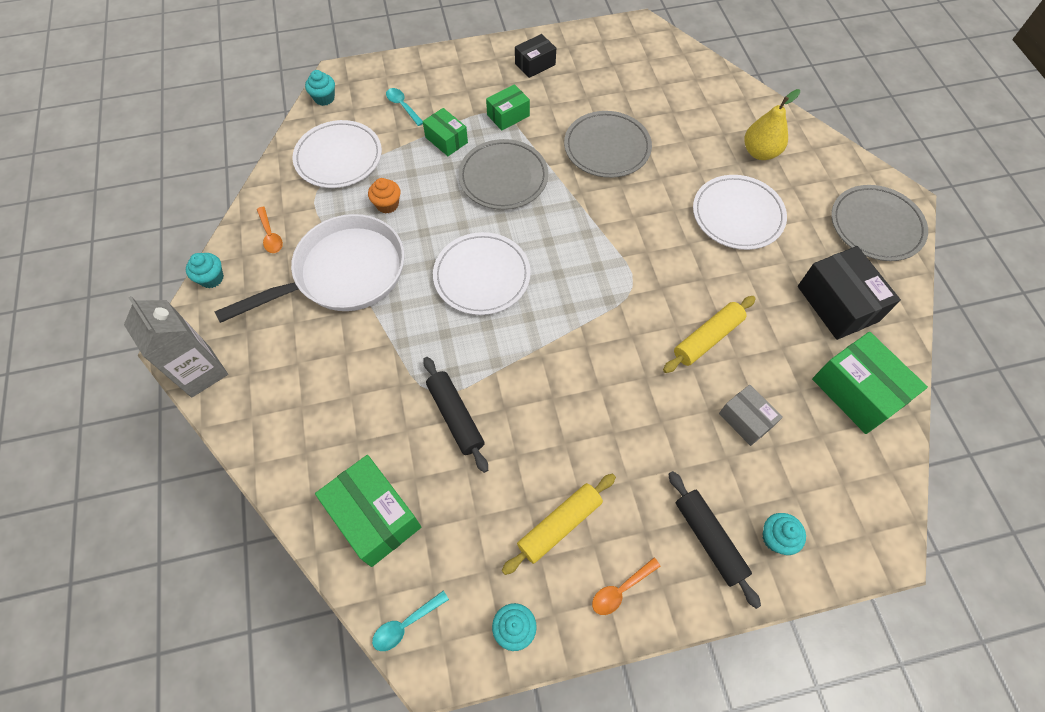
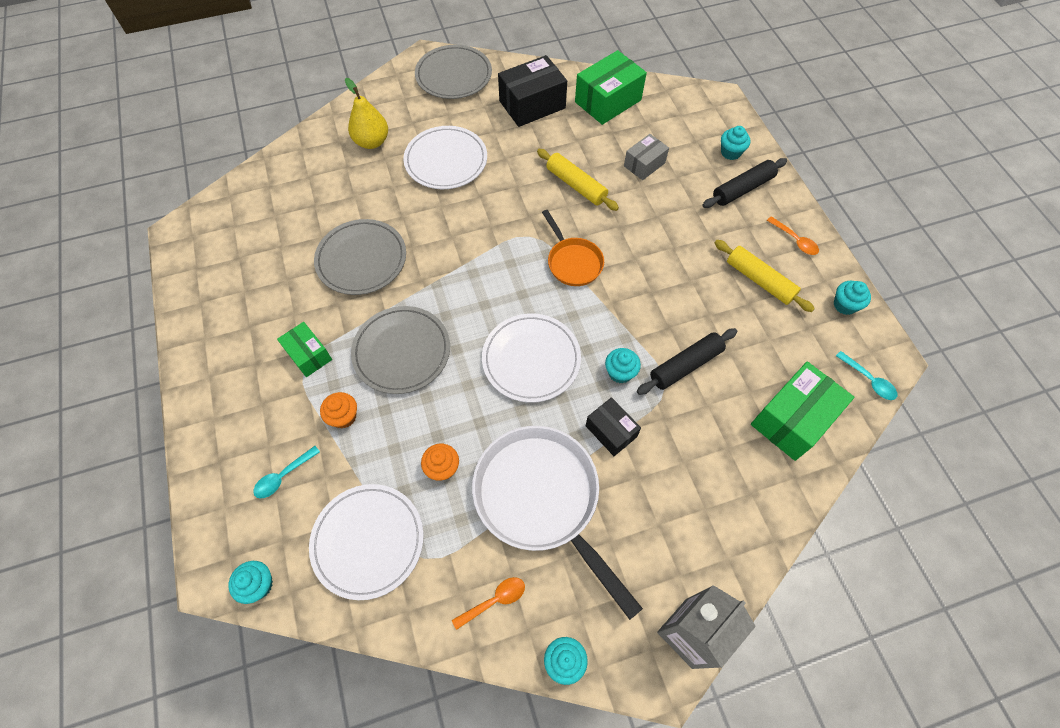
camera: 95 degrees left, 0 degrees up
green box [423,108,468,156] -> orange cupcake [320,392,357,428]
black box [515,34,556,78] -> black box moved to [586,397,641,456]
none -> orange pan [542,210,604,286]
none -> turquoise cupcake [605,348,641,384]

